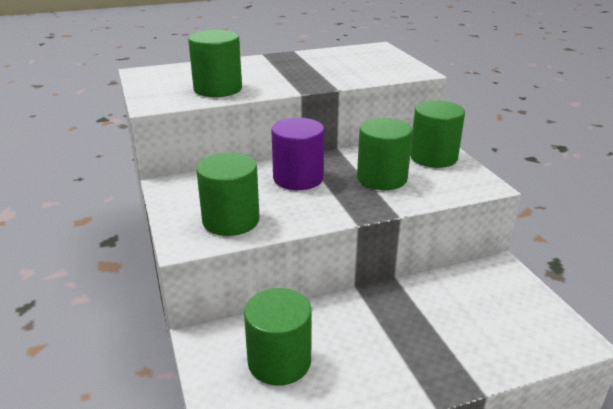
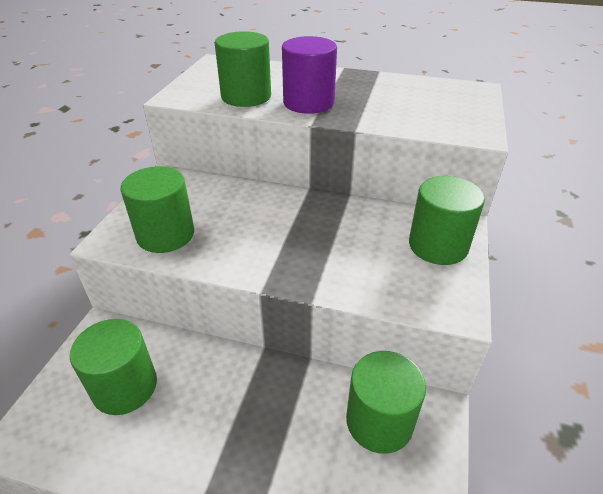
camera: 35 degrees right, 10 degrees up
purple cylinder [271,118,324,190] -> purple cylinder moved to [282,36,337,114]
green cylinder [357,118,413,190] -> green cylinder moved to [346,351,426,454]

